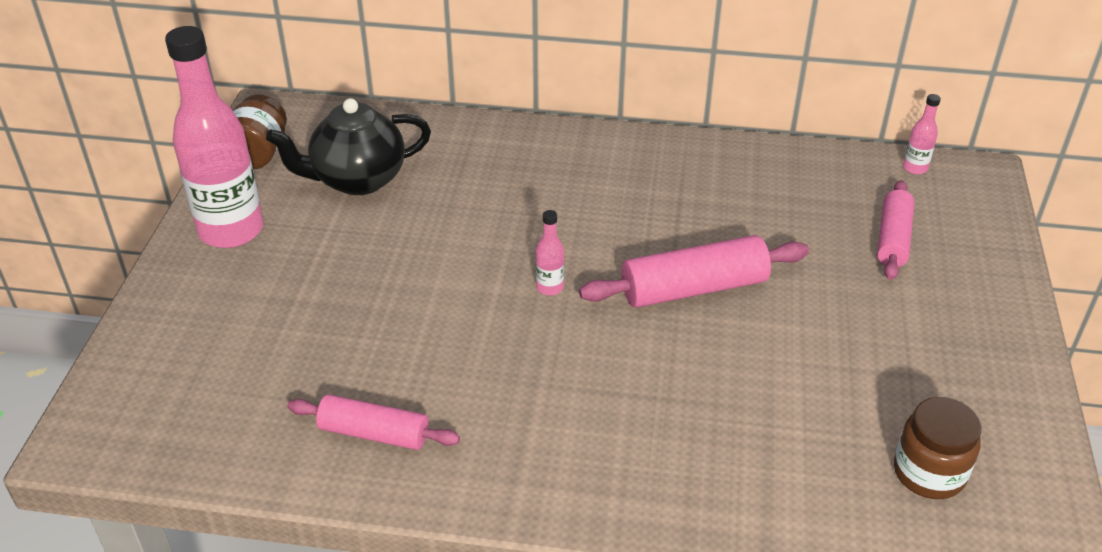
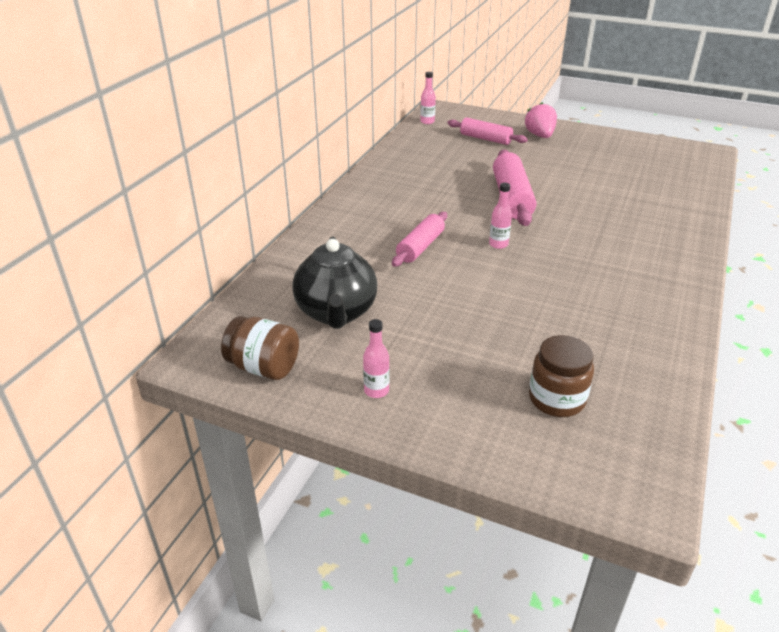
camera: 75 degrees left, 5 degrees down
pink bottle [165,26,264,248] -> pink bottle [363,319,390,398], size x0.40
pink rolling pin [287,394,460,450] -> pink rolling pin moved to [392,212,447,267]
brown jar [894,397,981,499] -> brown jar moved to [529,335,594,417]
none -> pink strawberry [525,102,557,138]

